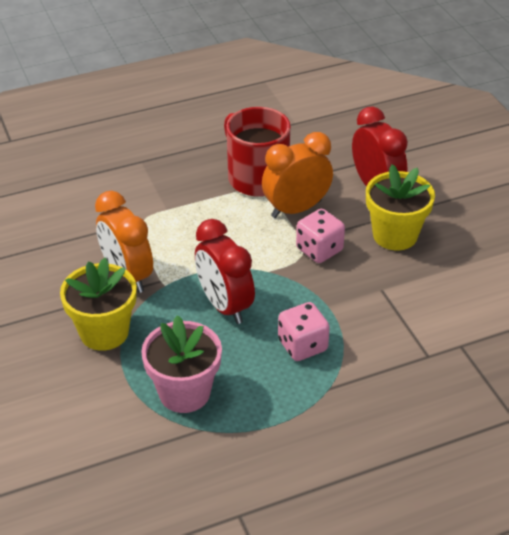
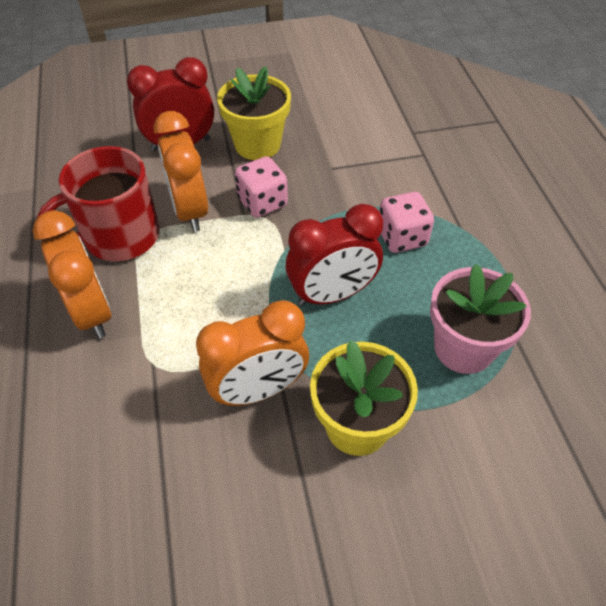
camera: 80 degrees left, 10 degrees up
none -> orange clock [33,210,111,338]

